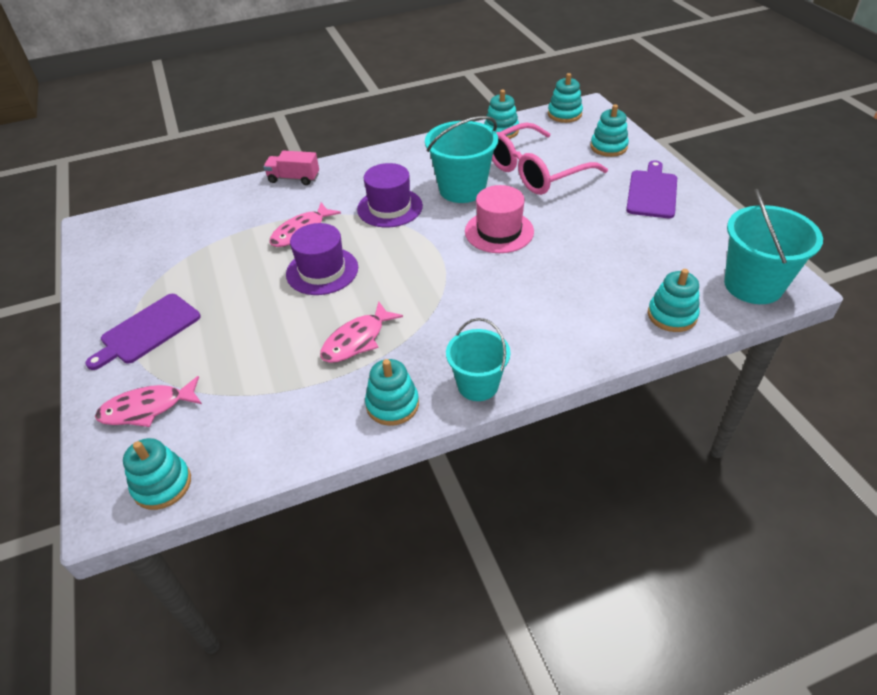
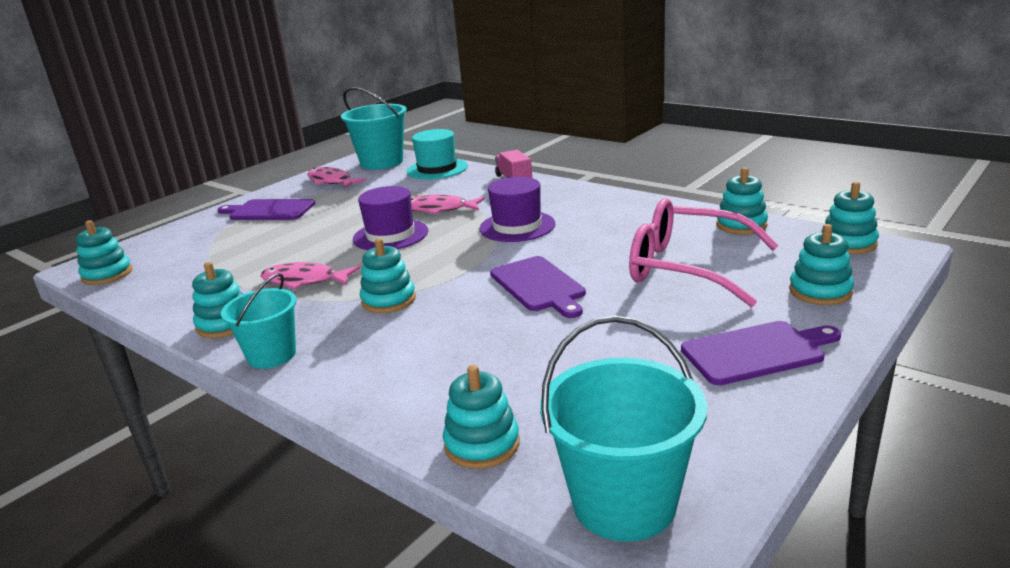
camera: 60 degrees right, 20 degrees down
pink fish [95,376,202,427] -> pink fish moved to [307,167,366,189]
turquoise bucket [425,116,498,203] -> turquoise bucket moved to [341,87,407,170]
pink hat [465,185,534,253] -> purple cutting board [490,256,586,318]
none -> turquoise stacking toy [360,238,416,313]
none -> turquoise hat [406,129,468,180]

